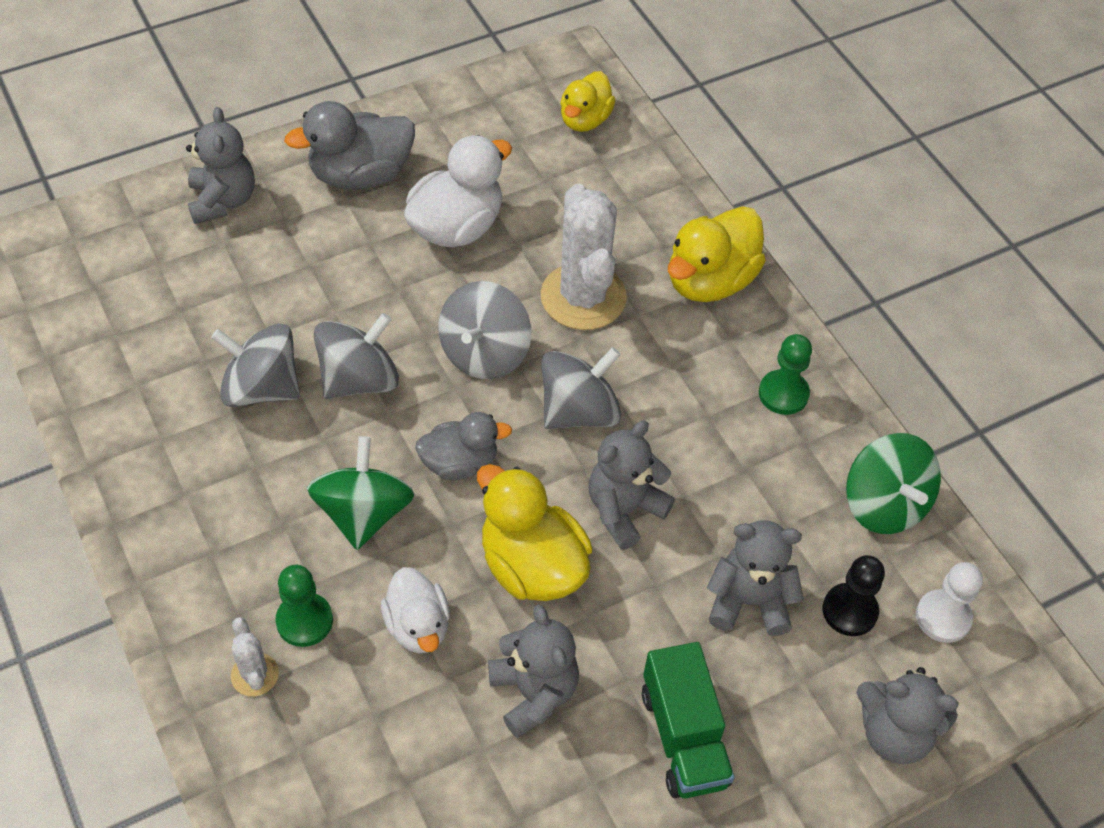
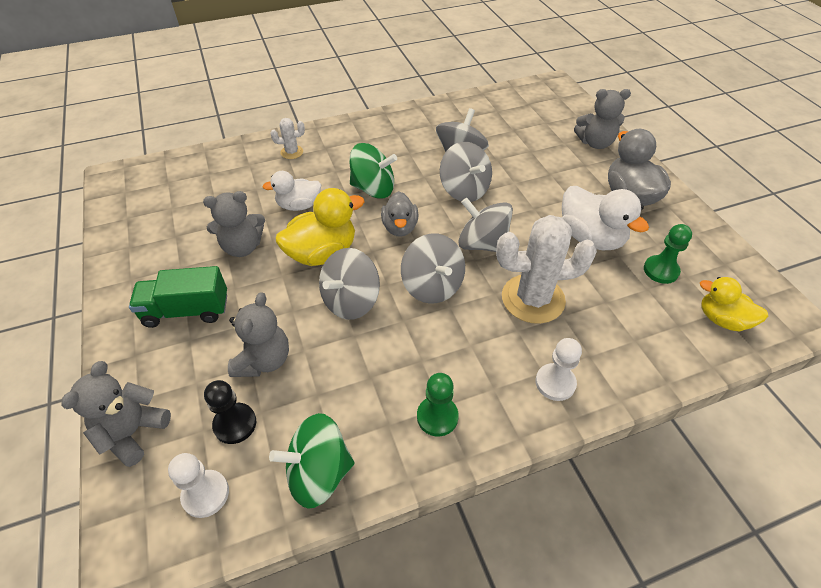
camera: 100 degrees right, 5 degrees down
green pawn [276,565,333,647] -> green pawn moved to [644,224,692,284]
grey teddy bear [589,420,675,550] -> grey spinning top [319,248,380,320]
yellow duck [668,206,766,302] -> white pawn [535,338,582,401]

